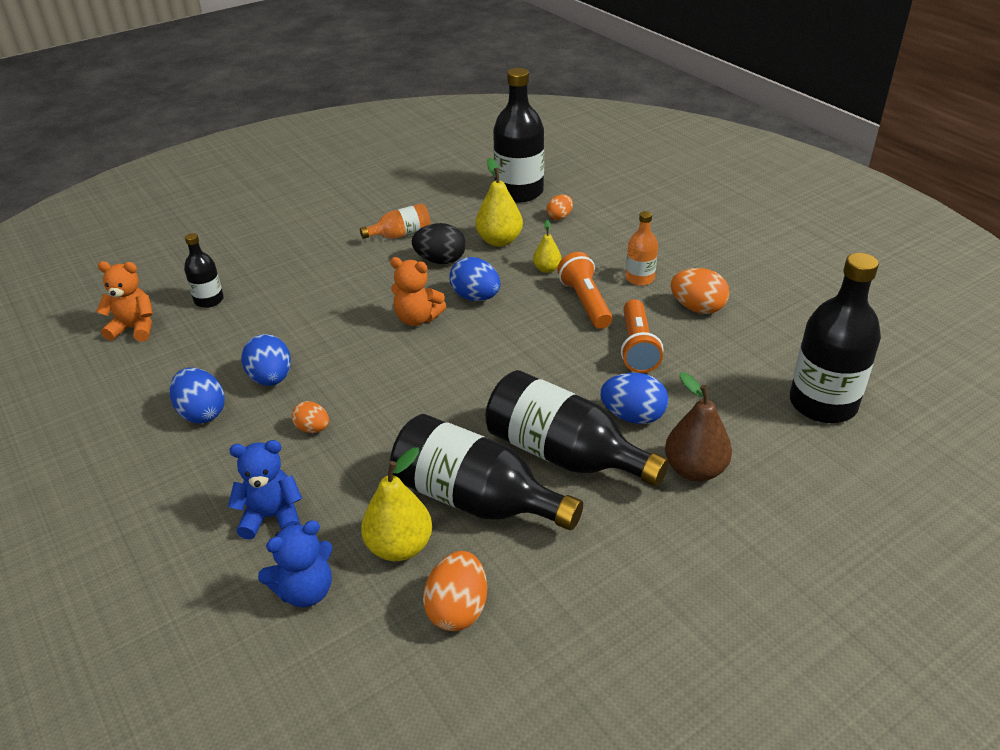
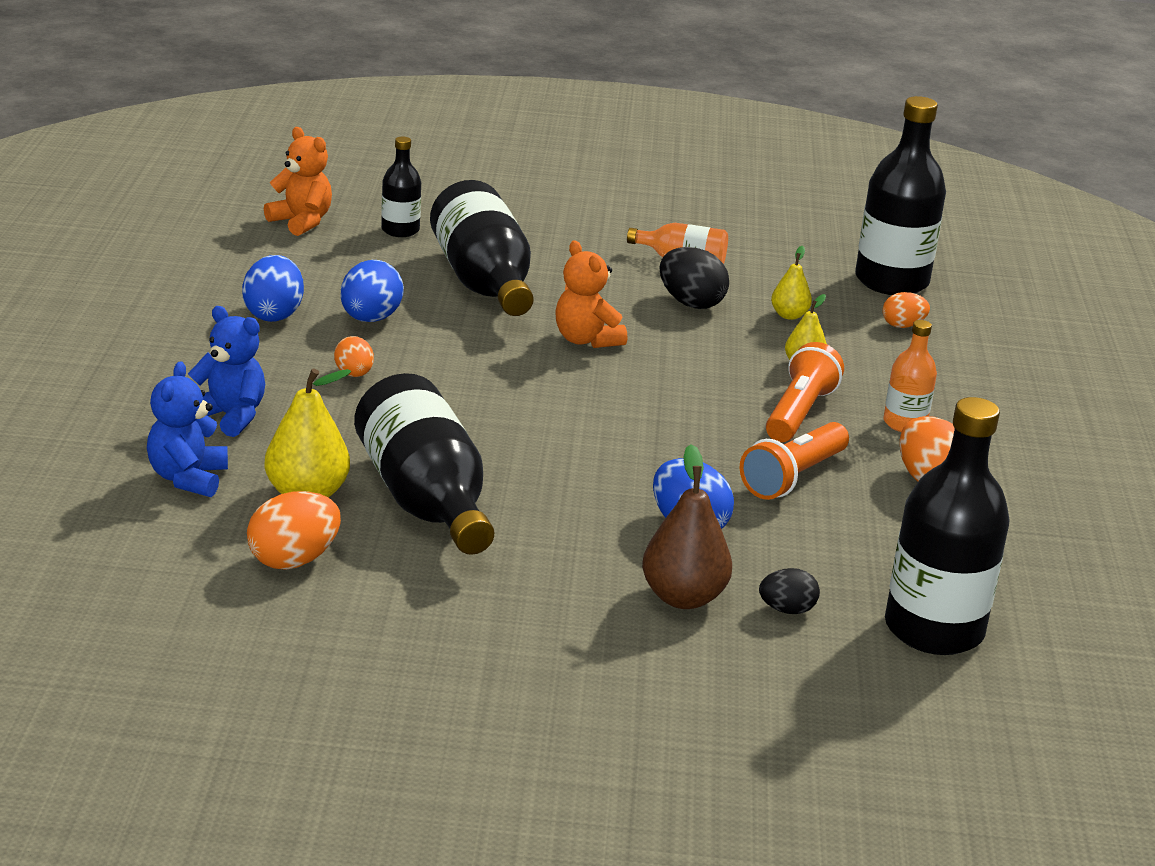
camera: 35 degrees right, 10 degrees down
blue teddy bear [258,520,333,607] -> blue teddy bear turned 90 degrees clockwise [147,361,228,497]
blue egg [450,257,500,301] -> none
yellow pear [475,158,523,247] -> yellow pear [771,246,812,320], size x0.58
black bottle [485,370,669,487] -> black bottle moved to [430,180,534,316]
none -> black egg [759,568,820,614]

